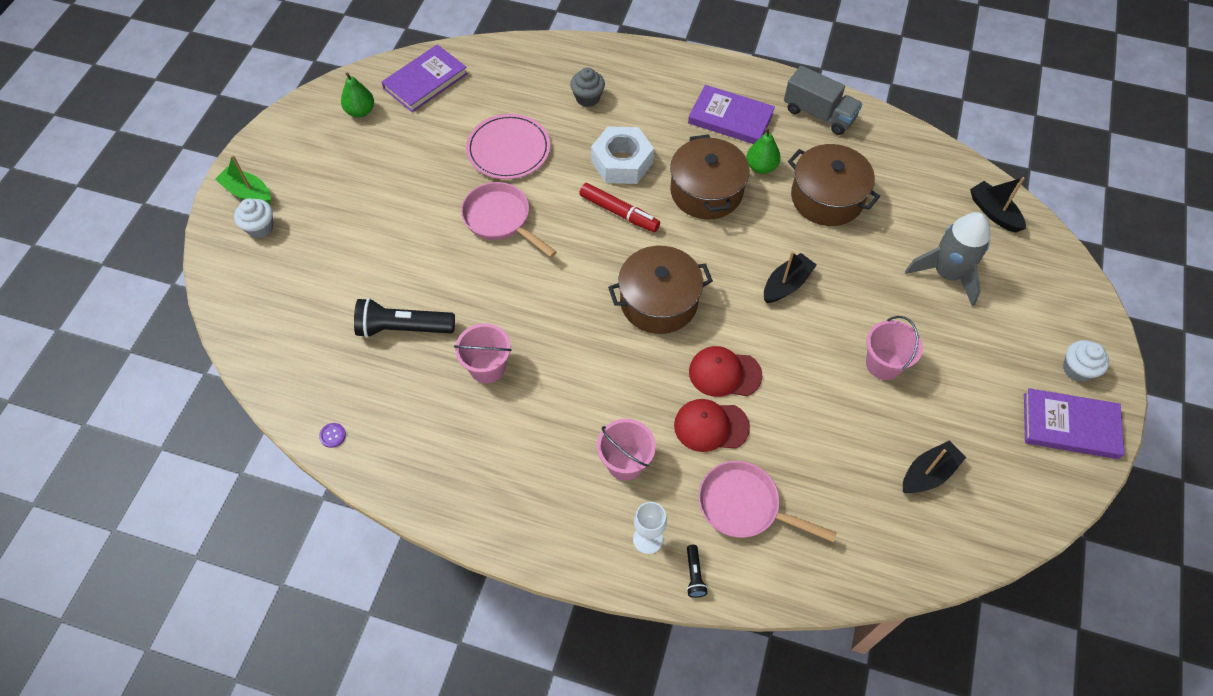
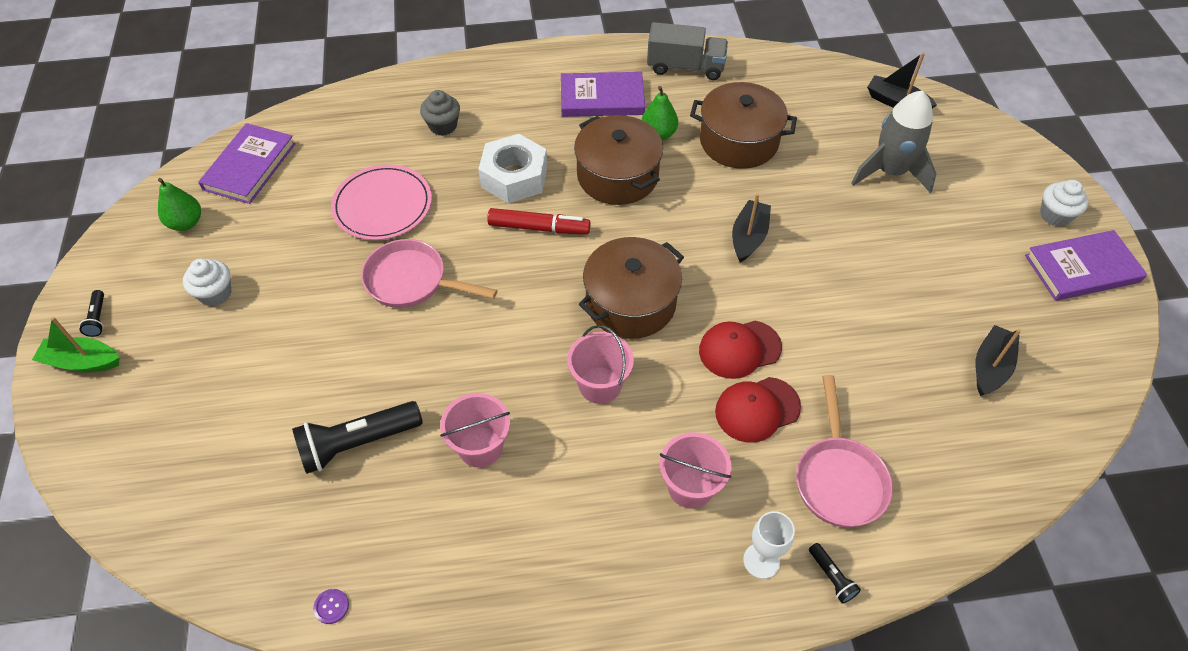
camera: 25 degrees left, 5 degrees down
white cupcake [234,198,273,238] -> white cupcake moved to [183,259,231,306]
pink pan [699,461,837,542] -> pink pan turned 90 degrees counterclockwise [796,375,893,528]
pink bucket [866,316,923,380] -> pink bucket moved to [567,325,634,404]
none -> black flashlight [79,290,104,337]

